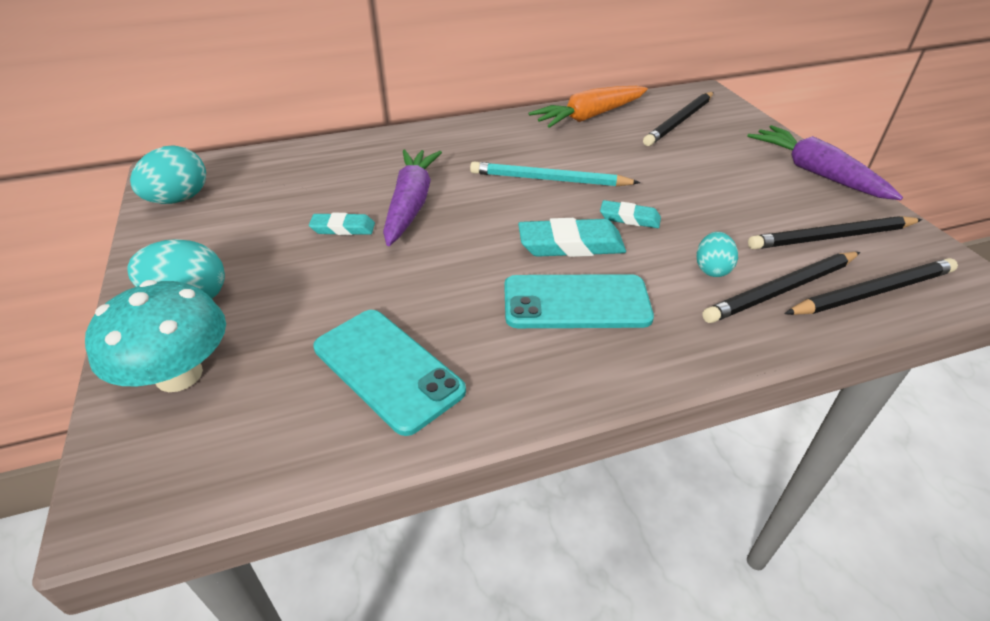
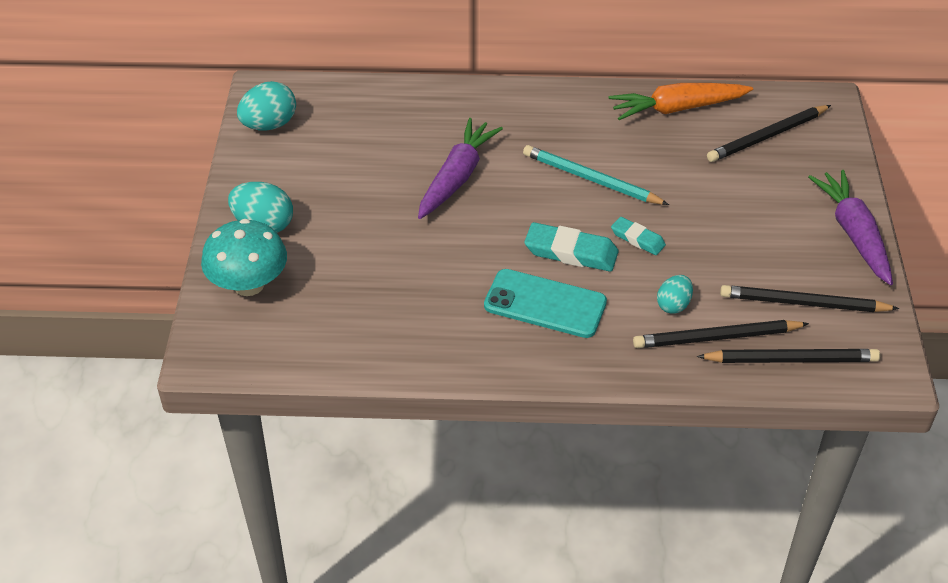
camera: 20 degrees right, 5 degrees up
turquoise eraser [309,213,375,235] -> none
turquoise phone [313,310,466,436] -> none

